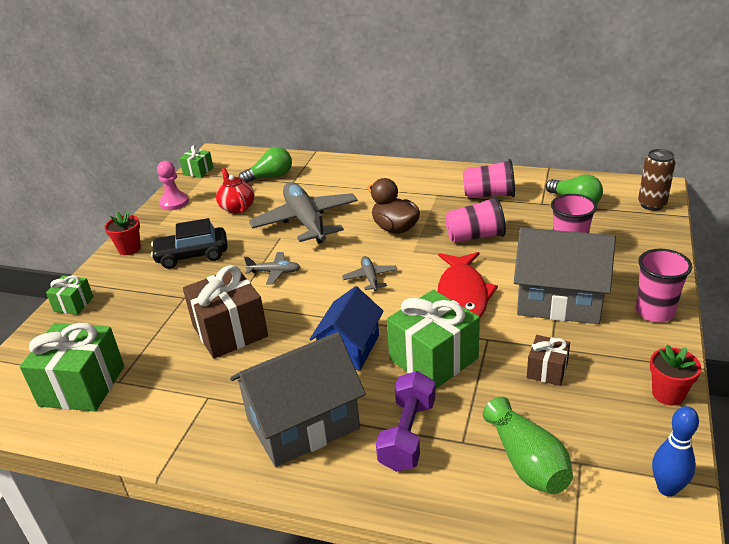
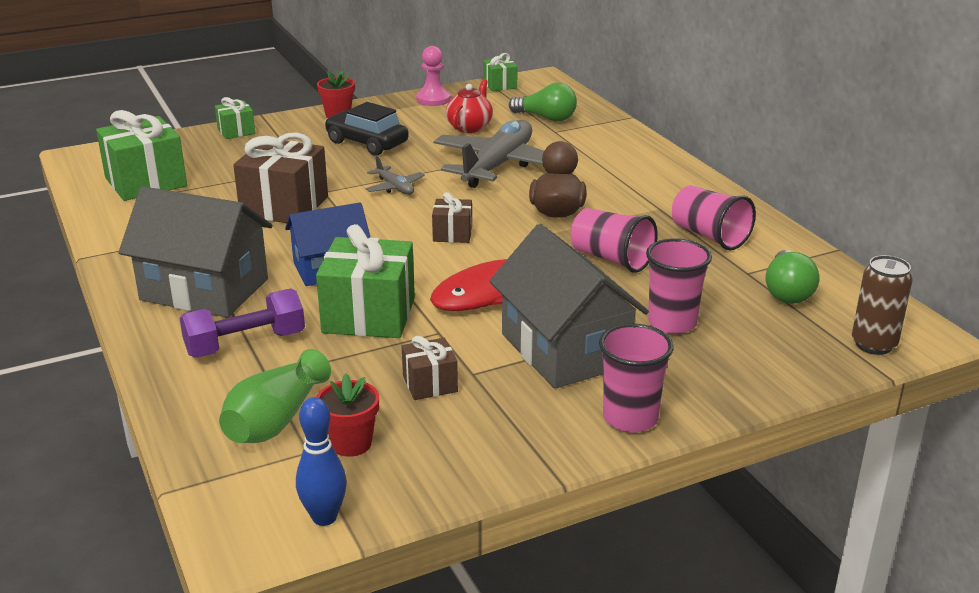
camera: 45 degrees right, 5 degrees down
grey plane [342,256,397,291] -> brown gift [432,192,472,243]
red flower pot [650,344,701,405] -> red flower pot moved to [317,373,379,457]

